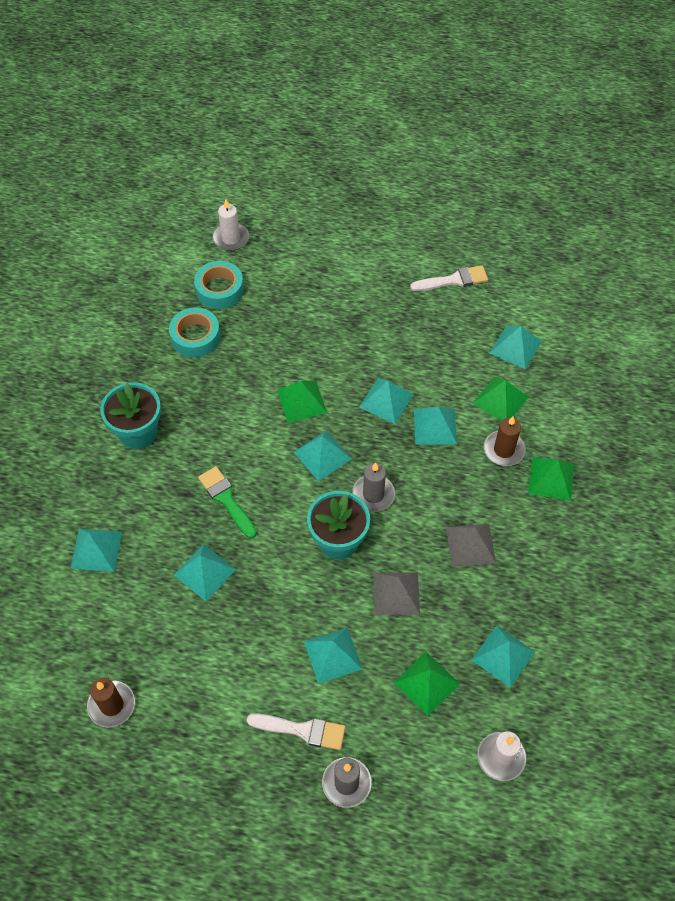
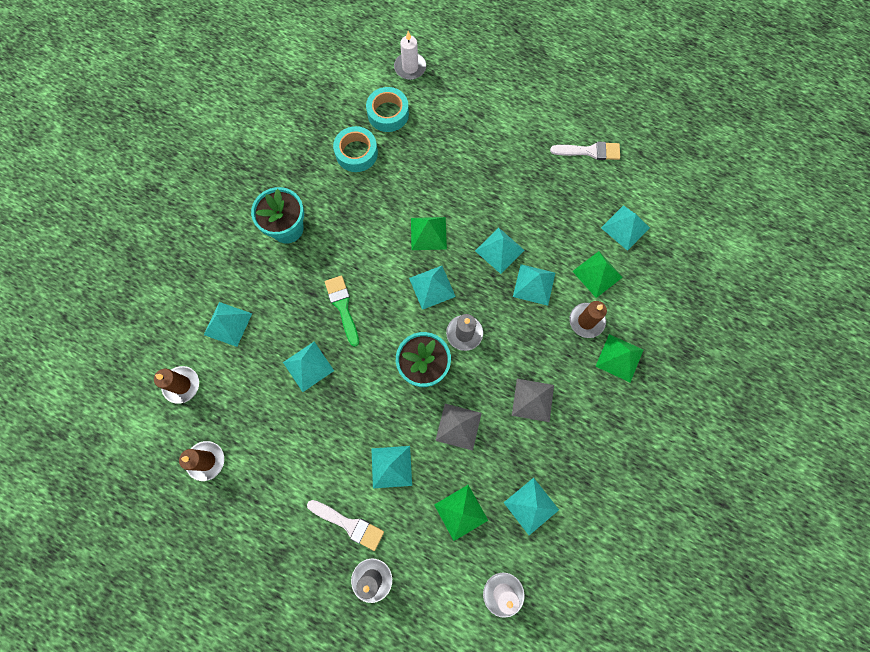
camera: 15 degrees right, 15 degrees up
none -> brown candle [154,366,199,404]

